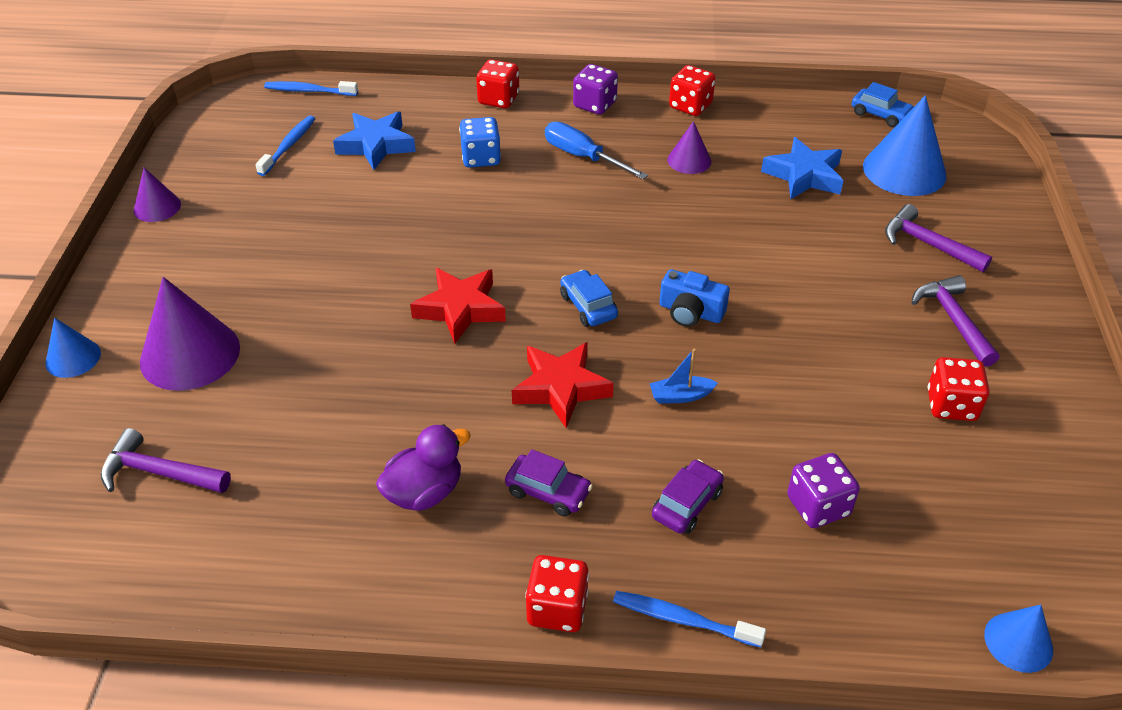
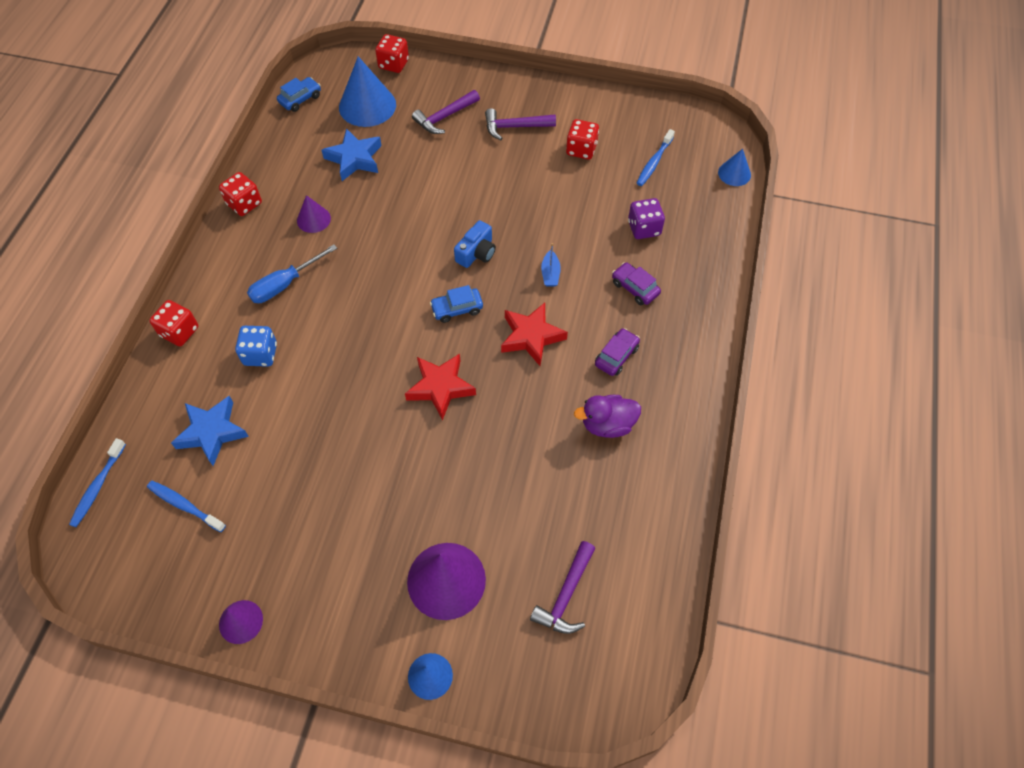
camera: 80 degrees left, 15 degrees up
purple duck [376,424,471,511] -> purple duck turned 75 degrees counterclockwise [574,395,641,438]
red dice [525,555,589,632] -> red dice moved to [375,34,409,73]
purple dice [573,64,618,115] -> none
blue toothbrush [613,591,766,647] -> blue toothbrush moved to [637,129,675,186]

